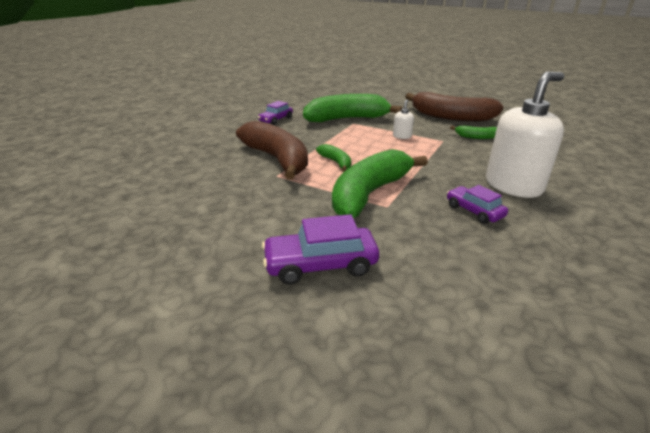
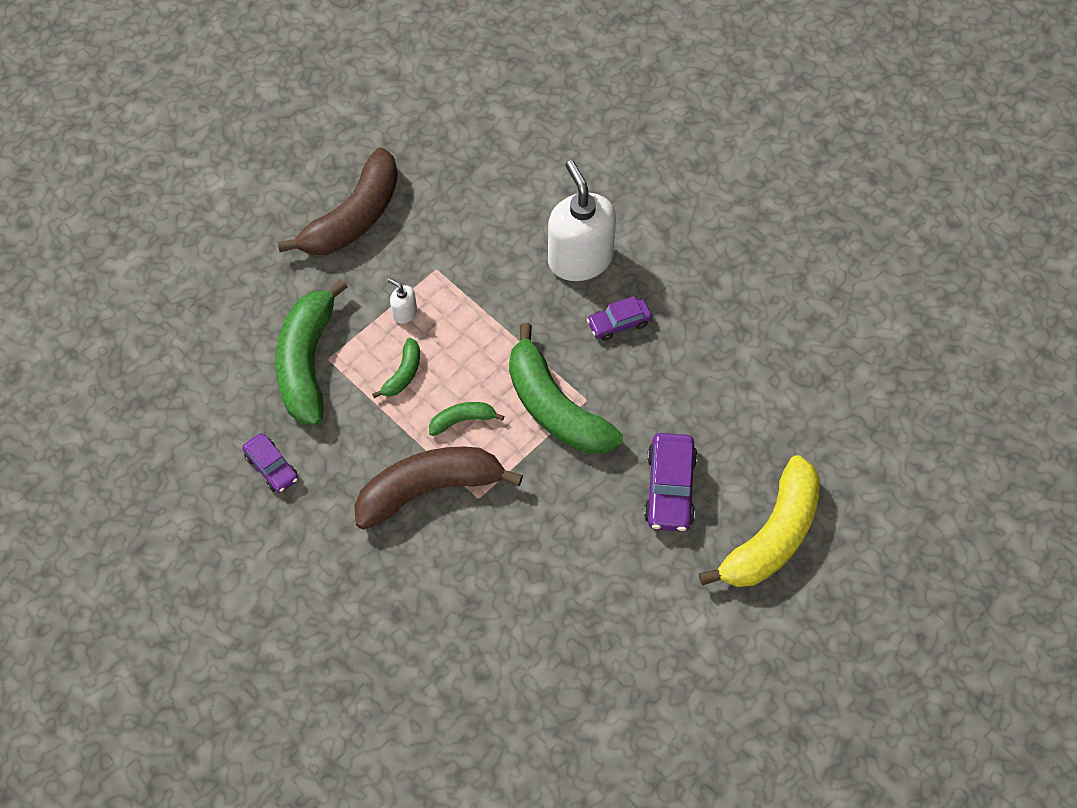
camera: 75 degrees left, 30 degrees up
green banana [450,125,497,139] -> green banana moved to [372,338,420,398]
none -> yellow banana [699,455,820,587]

